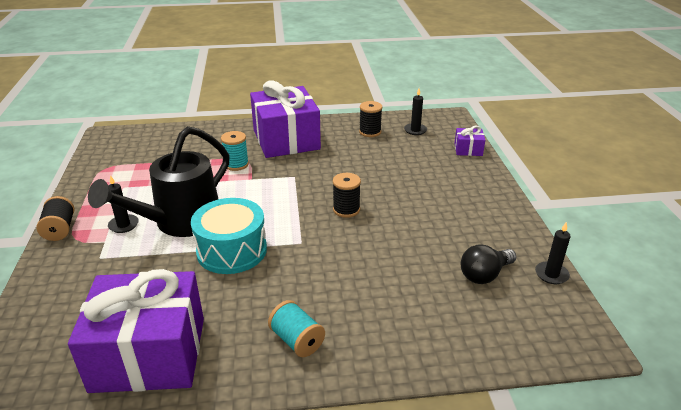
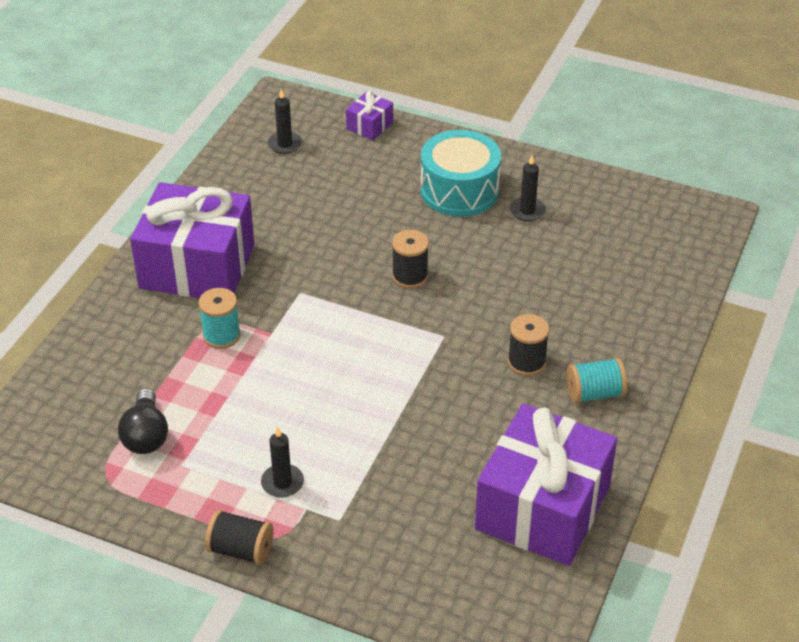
camera: 60 degrees left, 10 degrees up
black watering can [88,126,230,237] -> none
turquoise drum [191,198,267,274] -> turquoise drum moved to [421,130,501,217]
black spool [359,101,382,137] -> black spool moved to [508,314,549,376]
black light bulb [461,244,516,284] -> black light bulb moved to [118,388,168,454]
black candle [535,222,570,284] -> black candle moved to [510,155,546,221]

